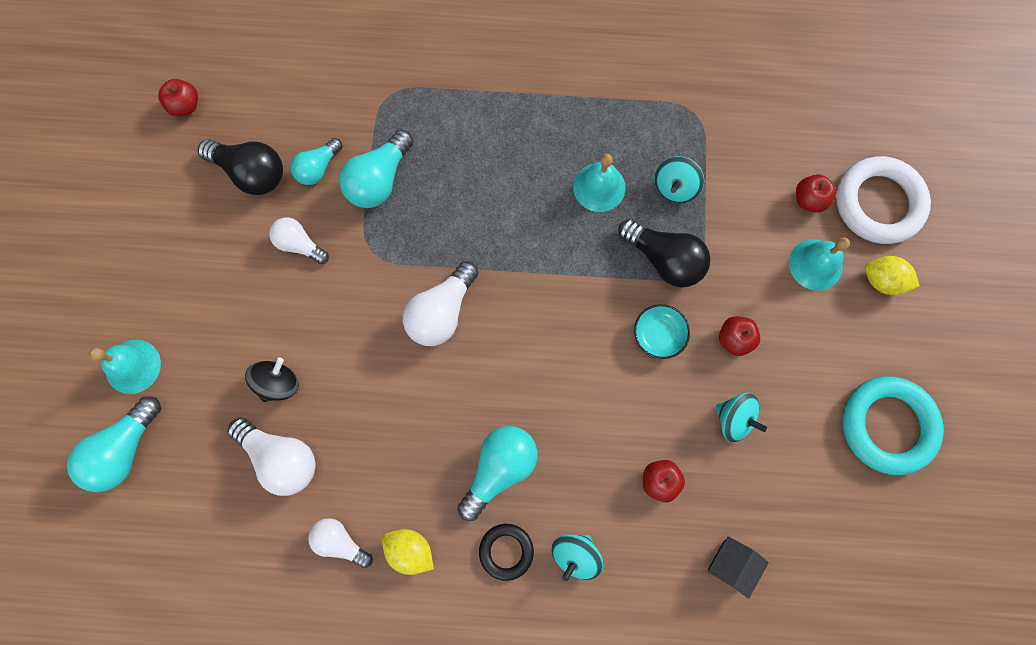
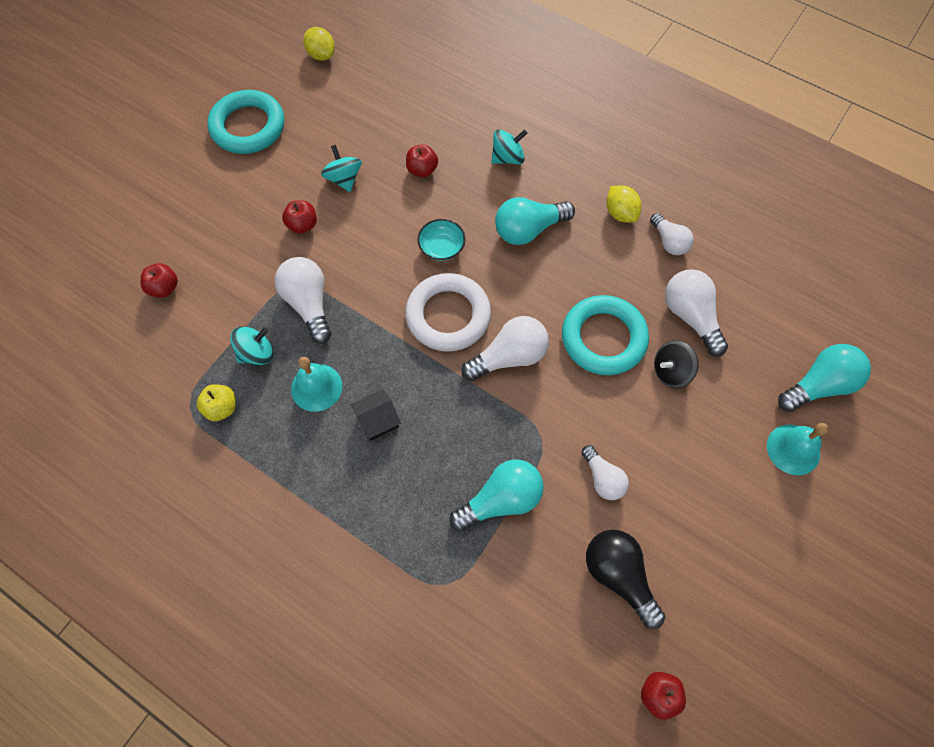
camera: 150 degrees left, 10 degrees down
turquoise light bulb [290,138,343,185] -> none
black ring [479,524,534,581] -> none
black light bulb [618,219,711,287] -> white light bulb [275,257,331,344]
turquoise bowl [634,304,690,359] -> turquoise bowl moved to [418,219,465,261]
black house [708,536,769,599] -> black house moved to [351,389,401,441]
turquoise bell [789,237,850,291] -> none
white ring [836,156,931,244] -> white ring moved to [405,273,491,352]
yellow lemon [865,256,920,295] -> yellow lemon moved to [303,27,335,61]
none -> yellow apple [196,384,236,421]
none -> turquoise ring [562,295,649,375]

